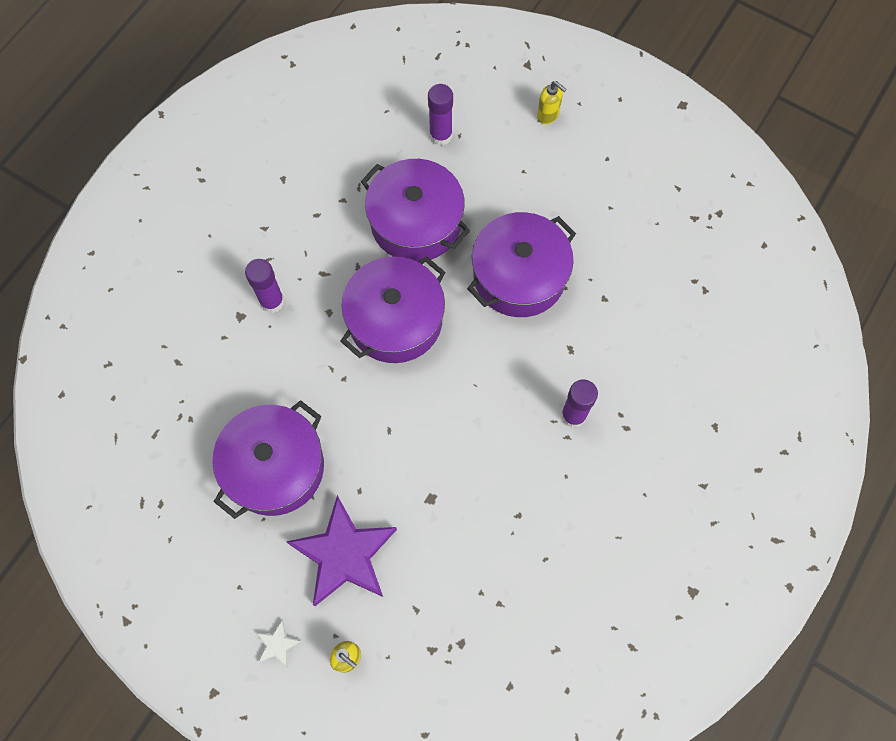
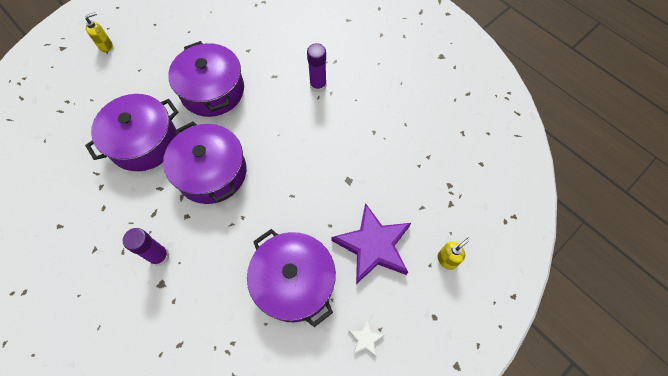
camera: 75 degrees left, 5 degrees down
white star [256,620,302,668] -> white star moved to [349,320,385,357]
purple glue stick [428,84,453,146] -> none

